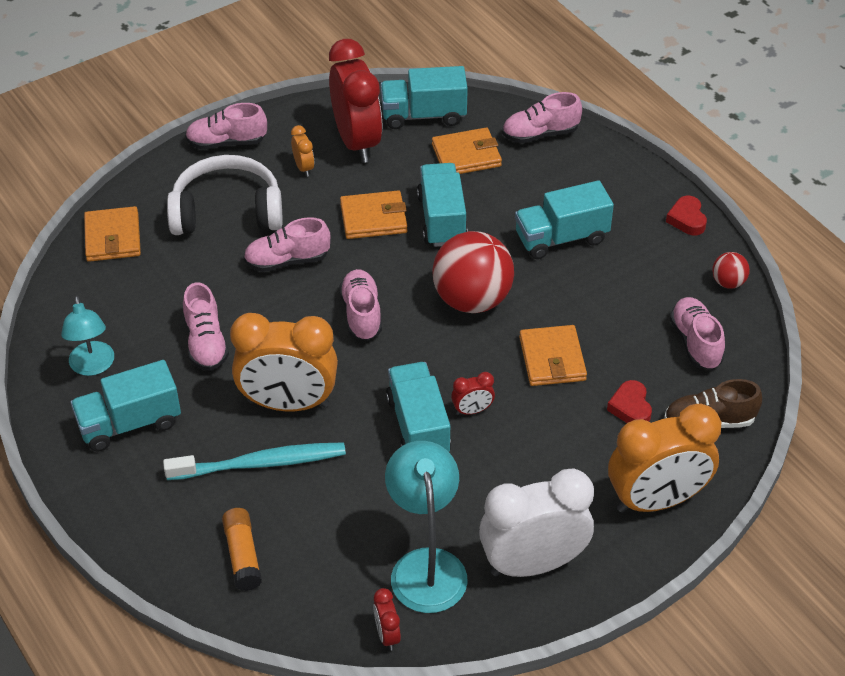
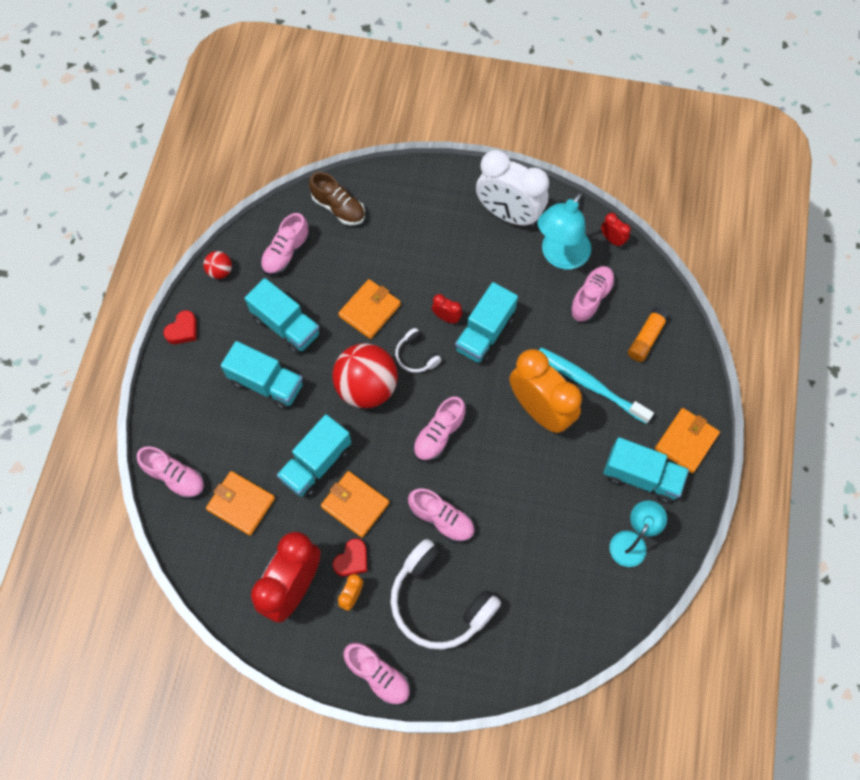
camera: 135 degrees left, 20 degrees up
orange wallet [84,206,141,262] -> orange wallet moved to [655,408,720,473]
pink shoe [183,282,229,371] -> pink shoe moved to [570,266,615,322]
red clock [373,588,401,651] -> red clock turned 75 degrees counterclockwise [601,213,631,247]
turquoise truck [380,66,468,129] -> turquoise truck moved to [245,278,320,354]
red heart [607,380,652,423] -> red heart moved to [332,538,367,577]
orange clock [608,404,721,513] -> none
none -> white headphones [395,328,442,373]

